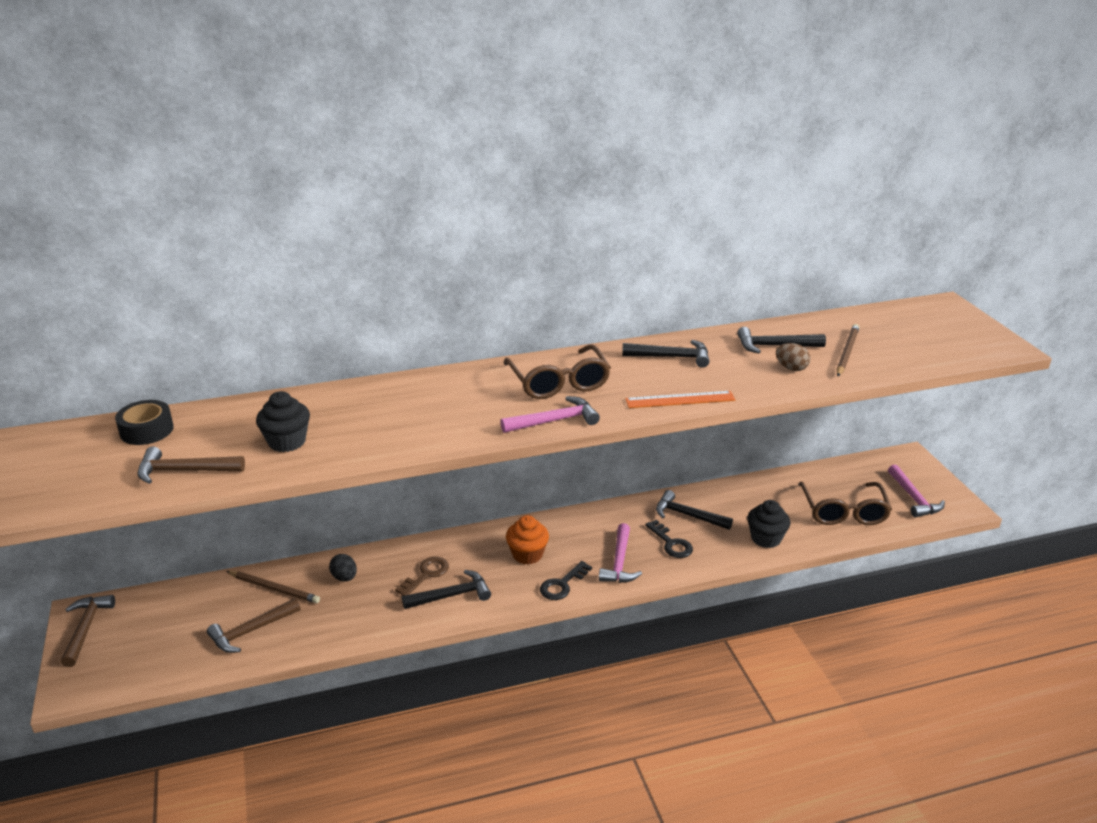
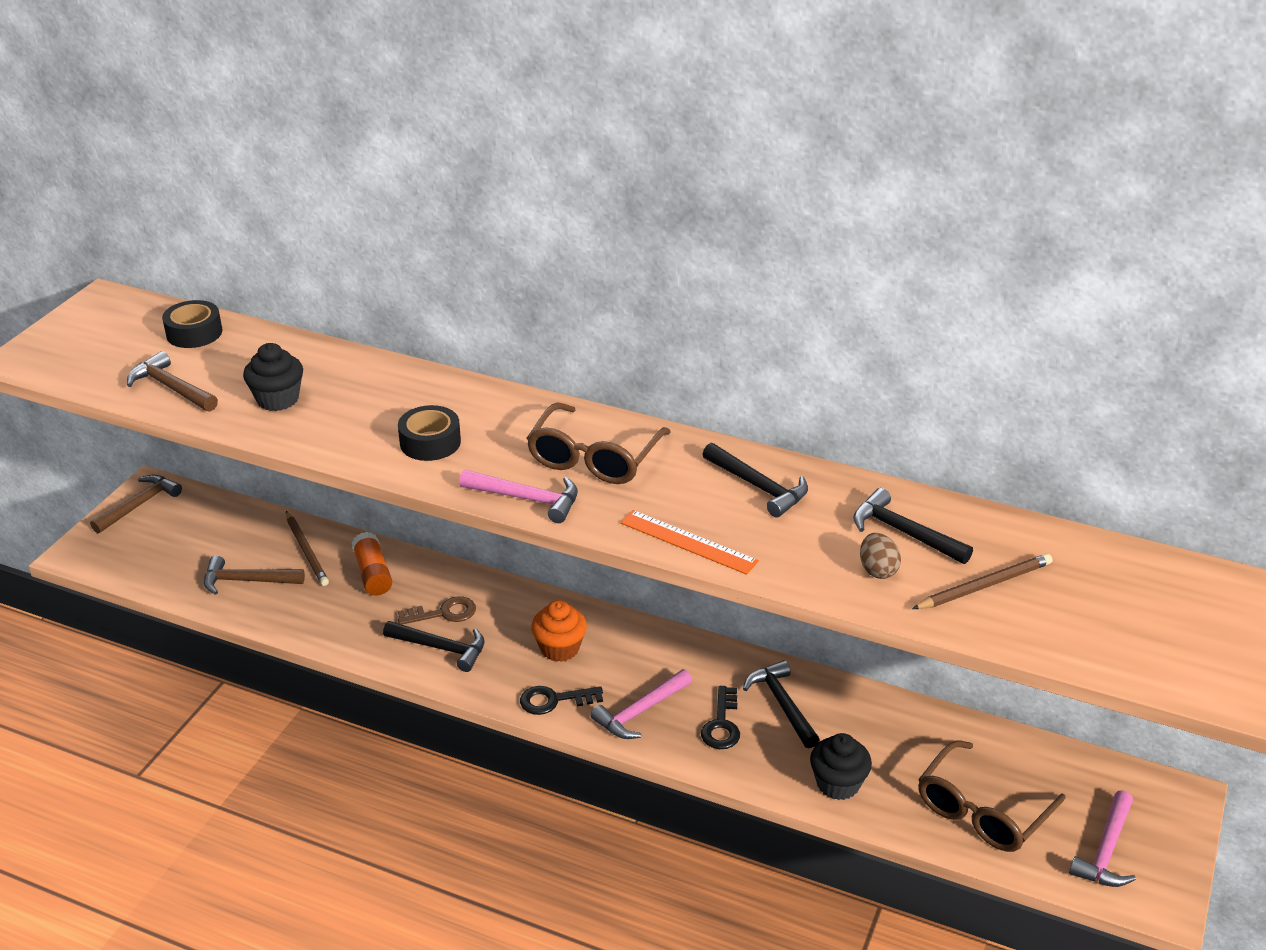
camera: 40 degrees right, 5 degrees up
black egg [329,554,357,581] -> orange glue stick [352,532,392,596]
none -> black tape [398,405,461,461]

